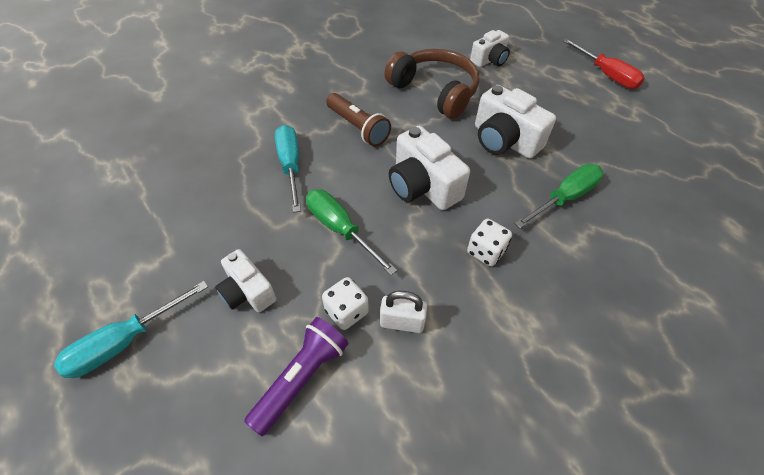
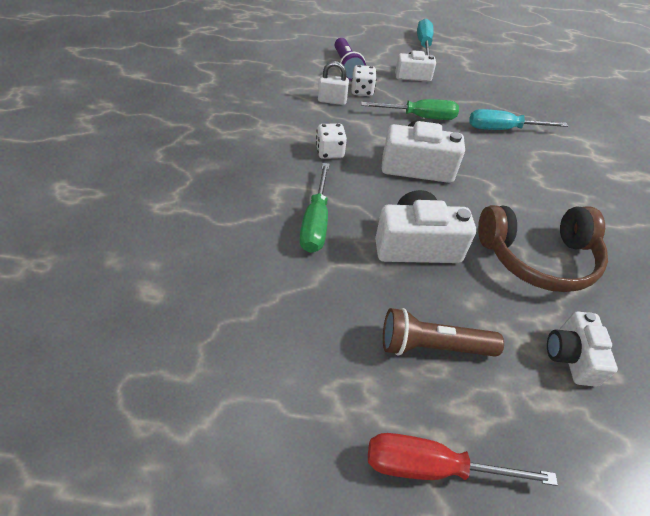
camera: 130 degrees right, 5 degrees down
turquoise screwdriver [275,125,301,213] -> turquoise screwdriver turned 150 degrees clockwise [469,109,568,130]
brown flashlight [326,93,391,147] -> brown flashlight moved to [383,308,504,357]
white padlock [380,291,427,333] -> white padlock turned 45 degrees clockwise [318,61,349,105]

